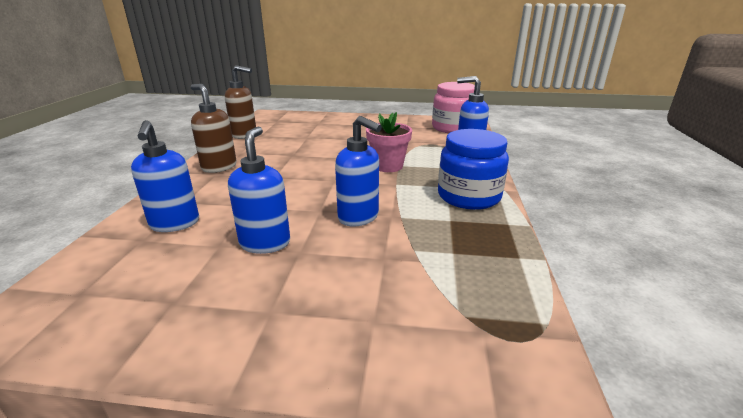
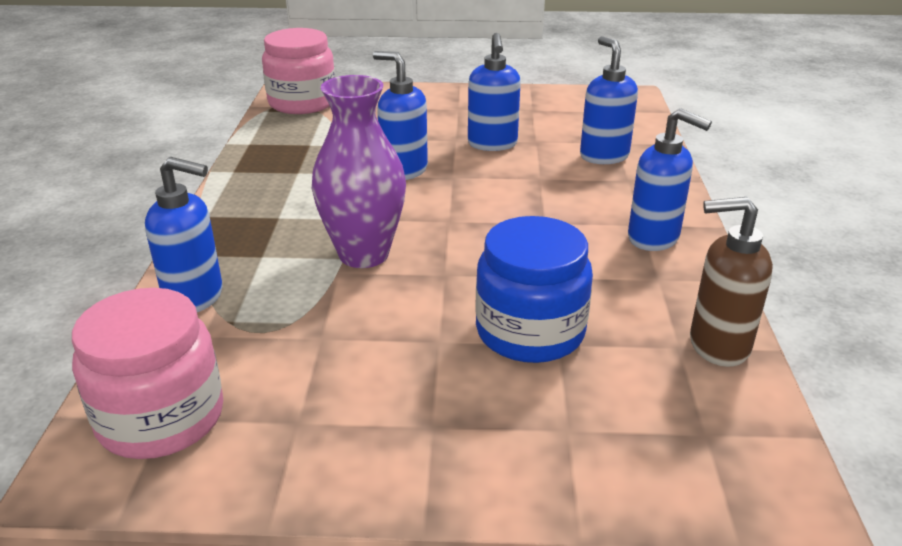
camera: 175 degrees right, 5 degrees up
brown soap dispenser [190,84,237,173] -> blue soap dispenser [628,108,712,251]
pink flower pot [366,112,412,172] -> purple vase [312,75,406,268]
blue jar [438,129,509,210] -> blue jar moved to [475,216,593,363]
none -> pink jar [262,28,335,114]

